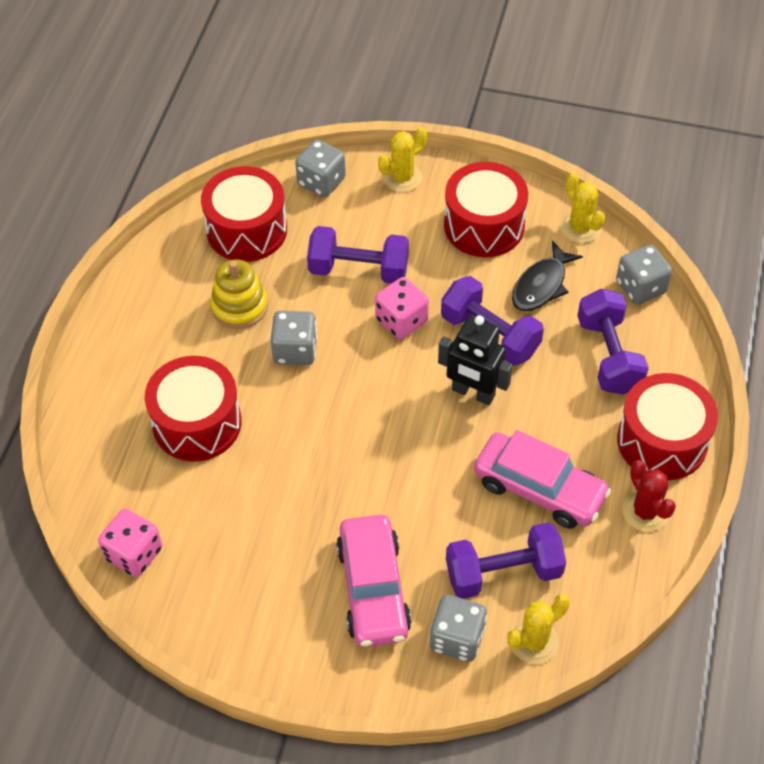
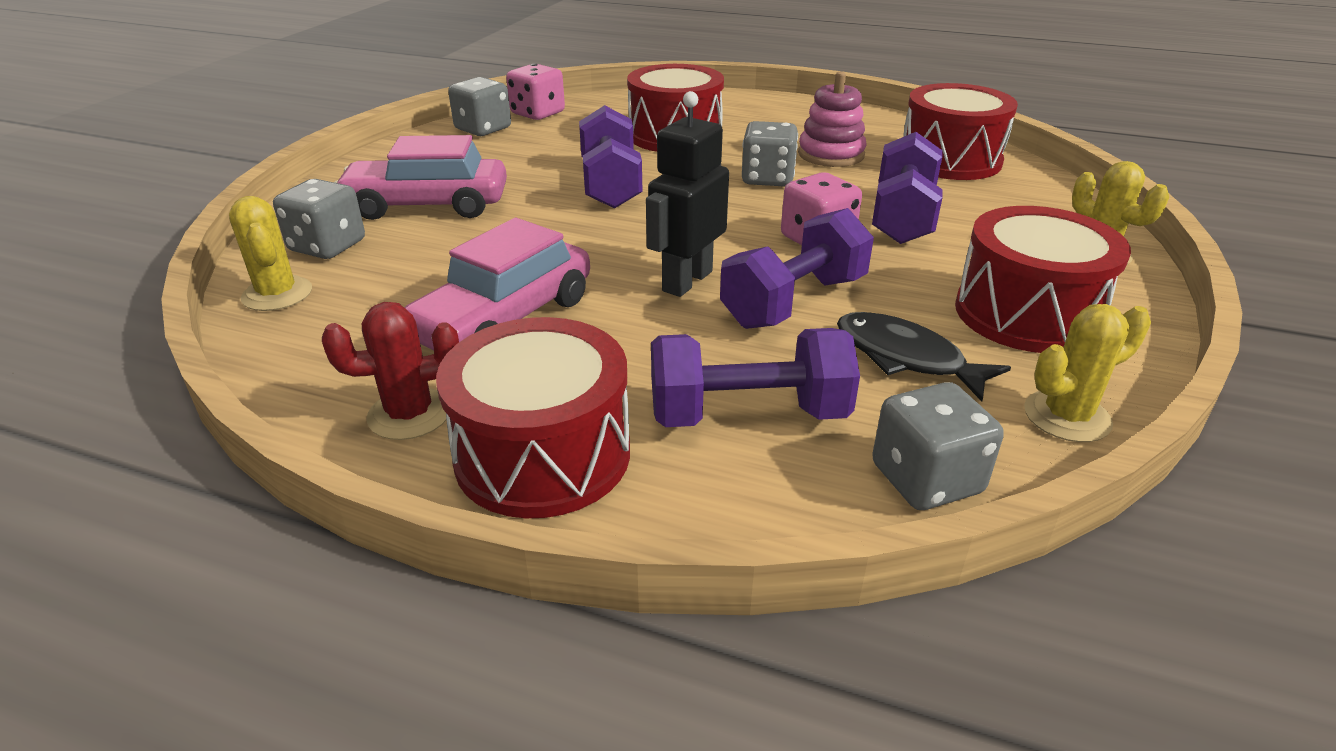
camera: 95 degrees right, 20 degrees down
yellow stacking toy [210,259,268,329] -> pink stacking toy [798,71,867,167]
grey dice [295,140,346,197] -> grey dice moved to [448,77,511,136]
purple dumbbell [446,522,566,599] -> purple dumbbell moved to [579,105,643,208]

